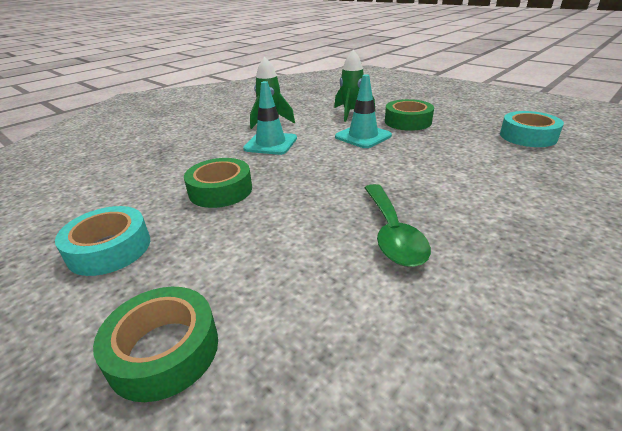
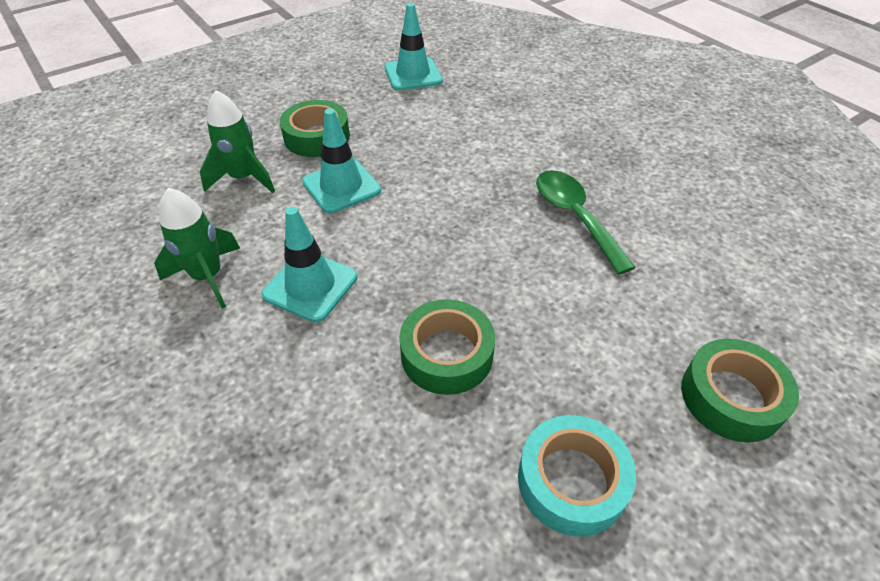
camera: 80 degrees left, 15 degrees up
green spoon [364,184,431,267] -> green spoon turned 120 degrees counterclockwise [536,170,636,275]
turquoise tape [500,111,564,147] -> turquoise traffic cone [384,3,443,91]

